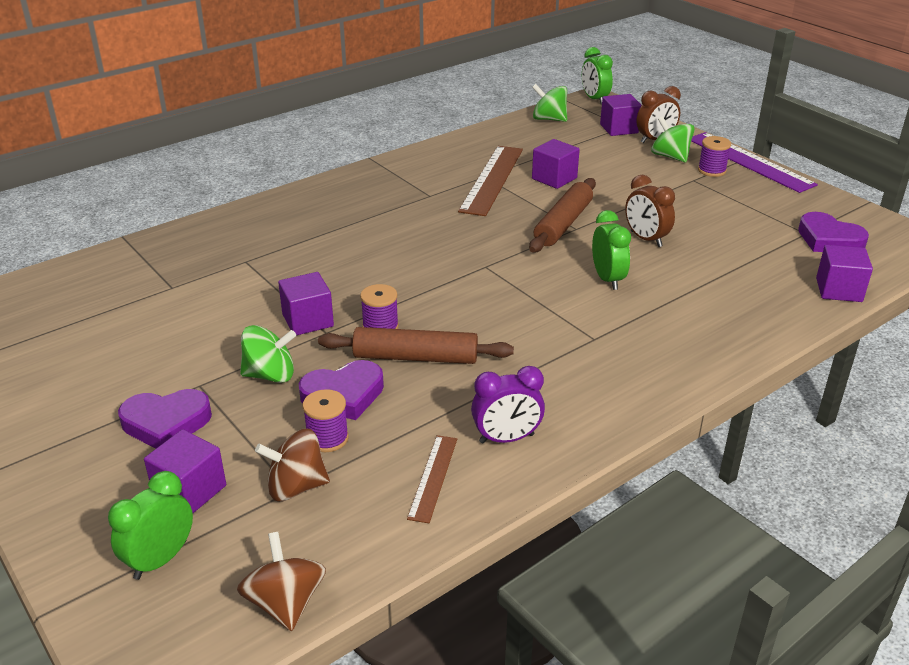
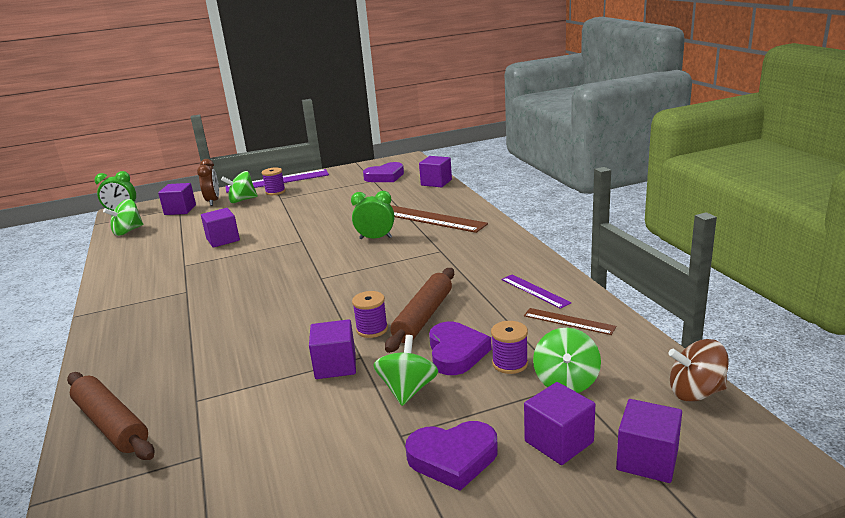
camera: 70 degrees left, 10 degrees down
green clock [108,471,193,580] -> purple cube [616,399,682,483]
purple heart [118,389,212,448] -> purple heart turned 75 degrees clockwise [405,421,498,491]
brown spinning top [255,429,330,501] -> green spinning top [533,328,601,393]
brown ruler [458,146,523,216] -> brown ruler moved to [391,205,488,233]
purple clock [471,366,545,443] -> purple ruler [502,274,572,309]
brown rolling pin [529,178,596,253] -> brown rolling pin moved to [67,372,154,460]
brown clock [625,175,675,247] -> none

